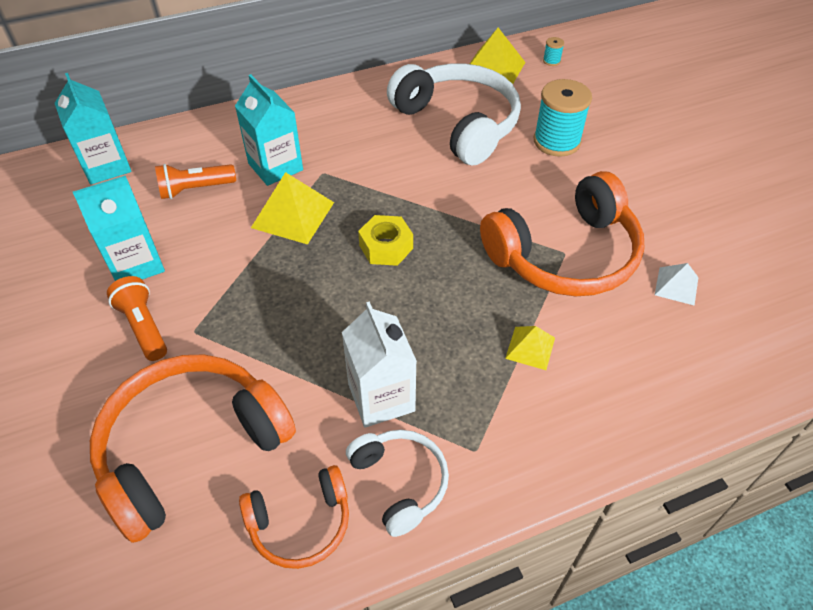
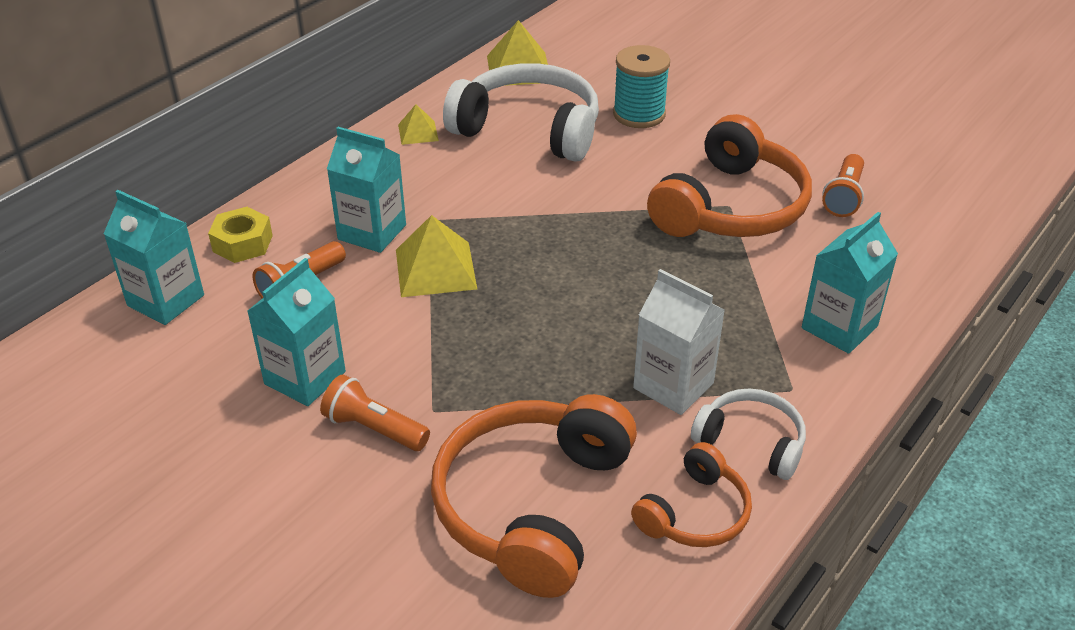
camera: 30 degrees left, 10 degrees down
yellow nut [358,215,413,266] -> yellow nut moved to [208,207,273,263]
yellow pyramid [505,326,555,370] -> yellow pyramid moved to [398,104,439,145]
turquoise spool [543,37,564,66] -> none
white pyramid [655,263,698,306] -> orange flashlight [822,154,864,217]
none -> turquoise carton [802,212,898,354]

